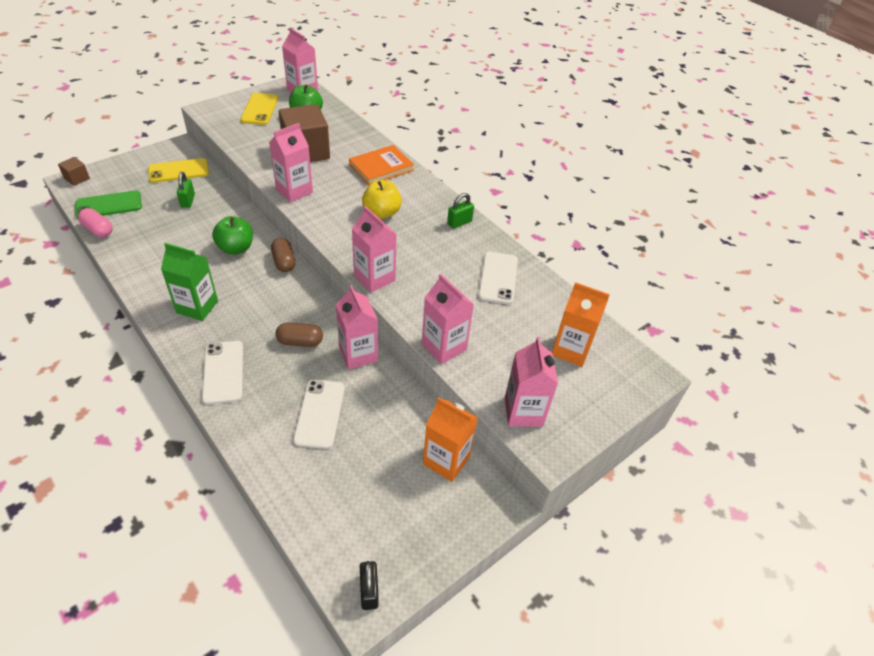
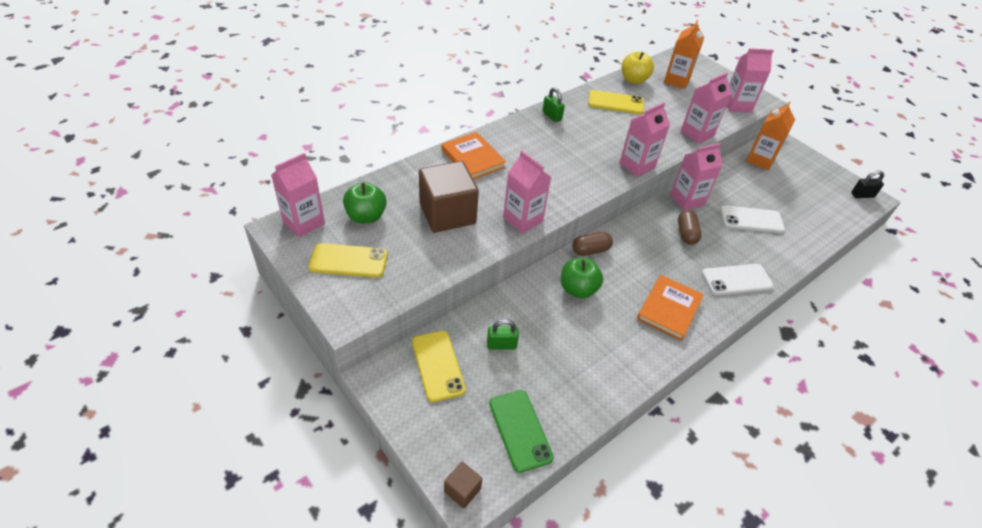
camera: 90 degrees left, 0 degrees up
pink capsule [78,208,113,238] -> none
green carton [161,243,218,321] -> orange book [637,275,704,341]
yellow apple [362,180,402,219] -> yellow apple moved to [622,52,654,84]
white phone [478,252,518,304] -> yellow phone [588,90,644,114]

